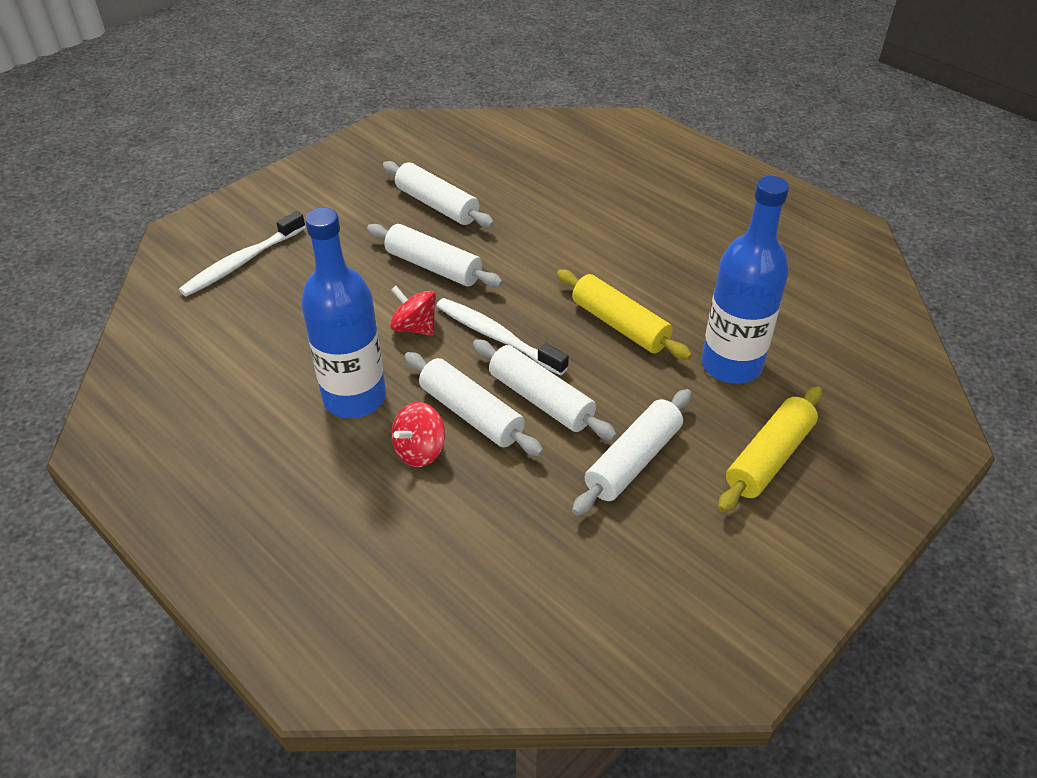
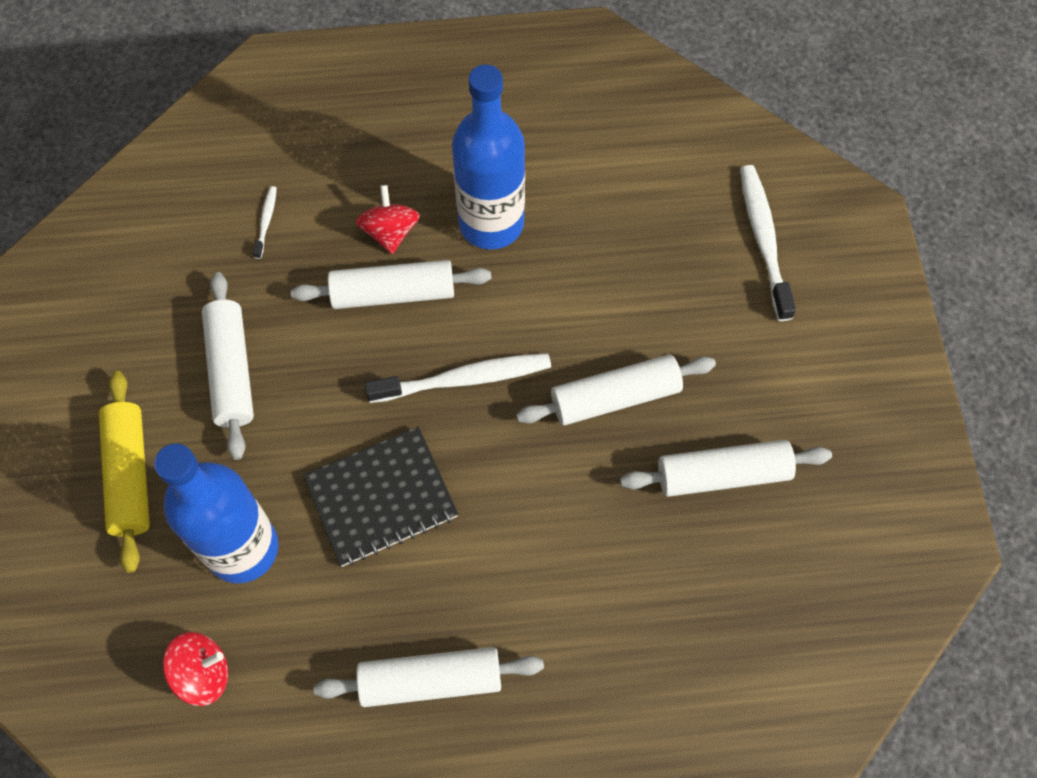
camera: 130 degrees right, 20 degrees up
red spinning top [390,286,436,336] -> red spinning top moved to [163,632,229,706]
white rolling pin [473,339,617,440] -> white rolling pin moved to [314,647,544,707]
yellow rolling pin [557,269,692,360] -> black notebook [303,427,458,567]
none -> white toothbrush [253,186,277,259]

